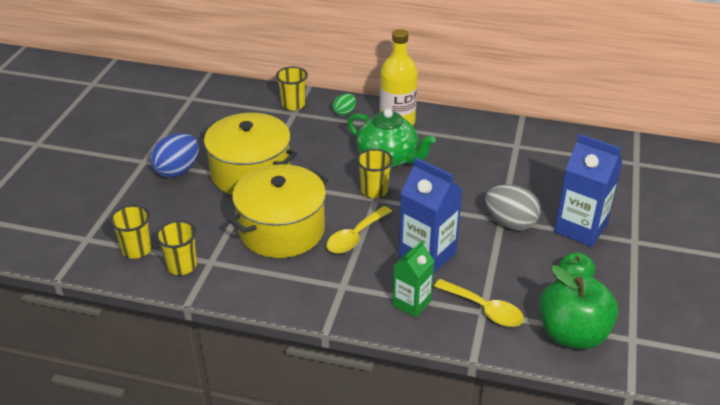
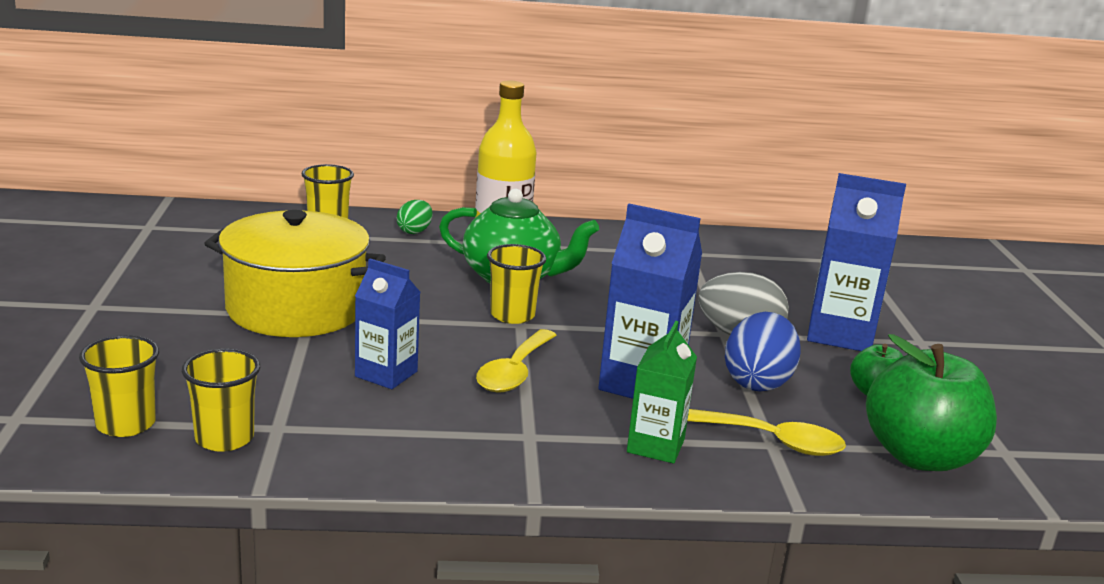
camera: 20 degrees left, 15 degrees down
blue egg [150,133,199,178] -> blue egg moved to [725,312,801,391]
yellow pot [229,164,328,258] -> blue carton [355,258,421,389]

